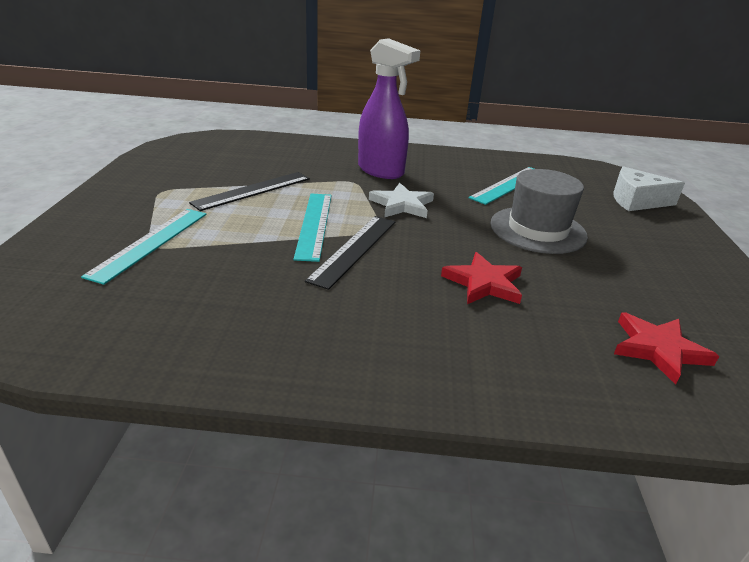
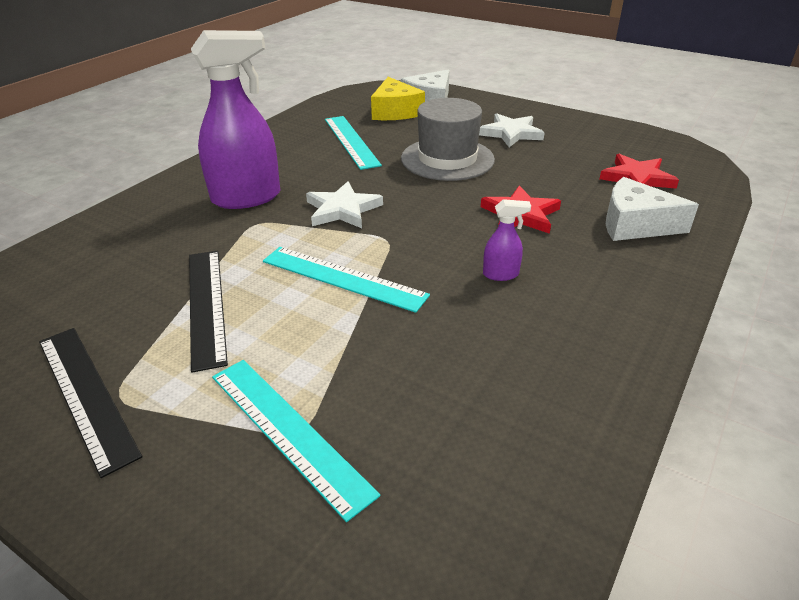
camera: 60 degrees left, 5 degrees up
black ruler [305,216,395,290] -> black ruler moved to [39,328,142,478]
none -> yellow cheese [371,77,425,120]
none -> white star [479,113,545,147]
none -> purple spray bottle [483,199,531,281]
none -> white cheese [606,177,699,241]

